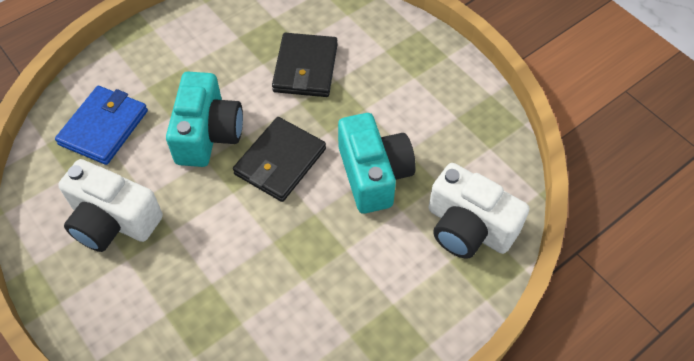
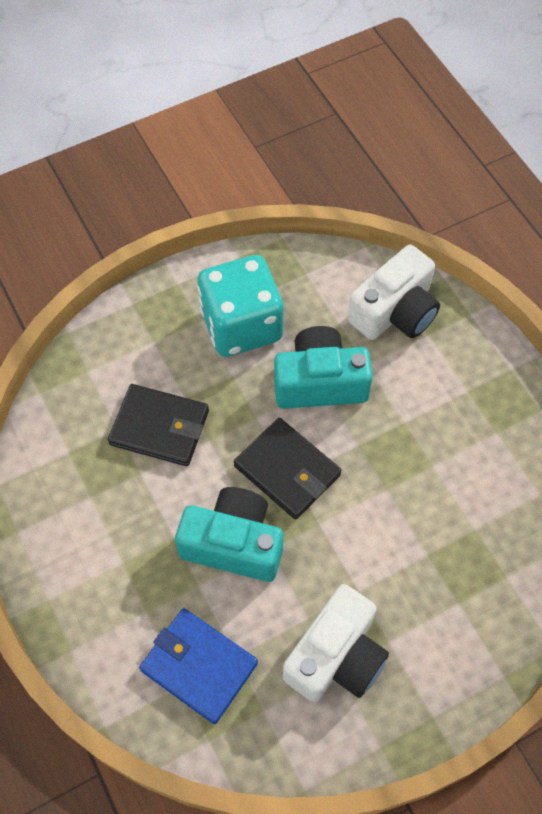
camera: 80 degrees left, 5 degrees up
none -> turquoise dice [197,255,284,357]

